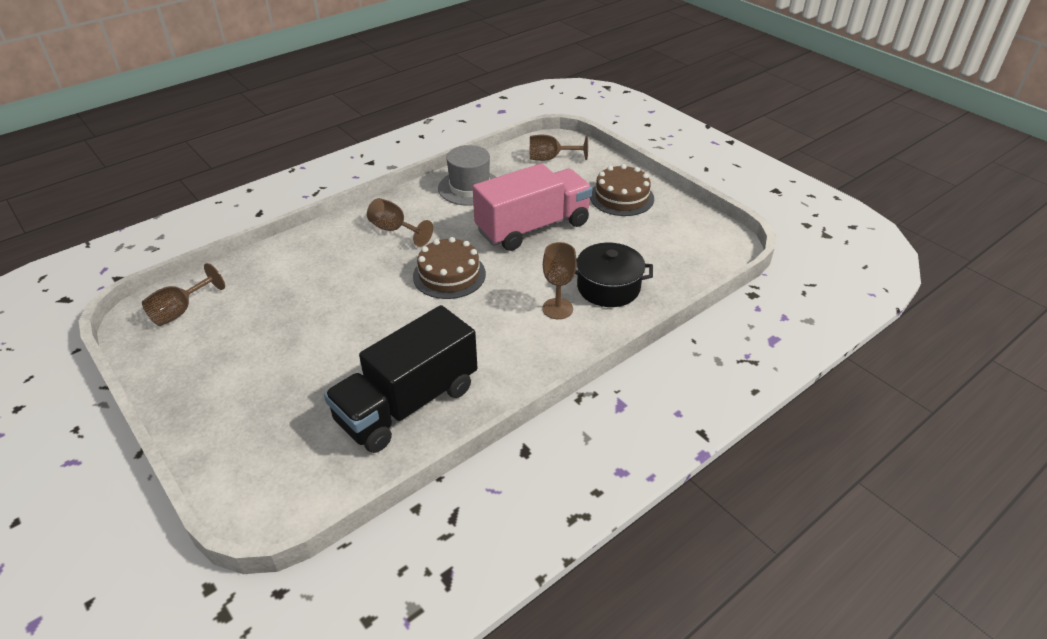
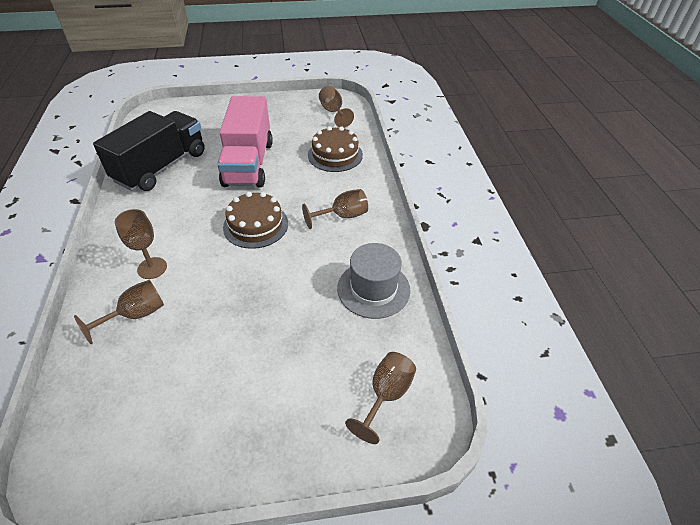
camera: 120 degrees right, 5 degrees up
black truck [324,305,478,453] -> black truck turned 45 degrees clockwise [93,111,205,191]
pink truck [473,163,592,251] -> pink truck moved to [217,96,273,188]
black pot [575,243,653,307] -> brown goblet [74,280,164,344]
brown cake [590,164,654,216] -> brown cake moved to [308,126,363,172]

